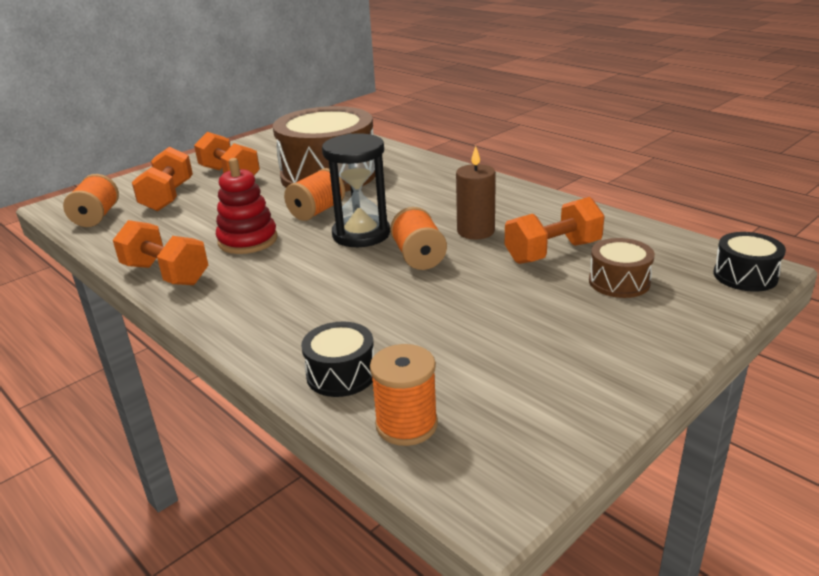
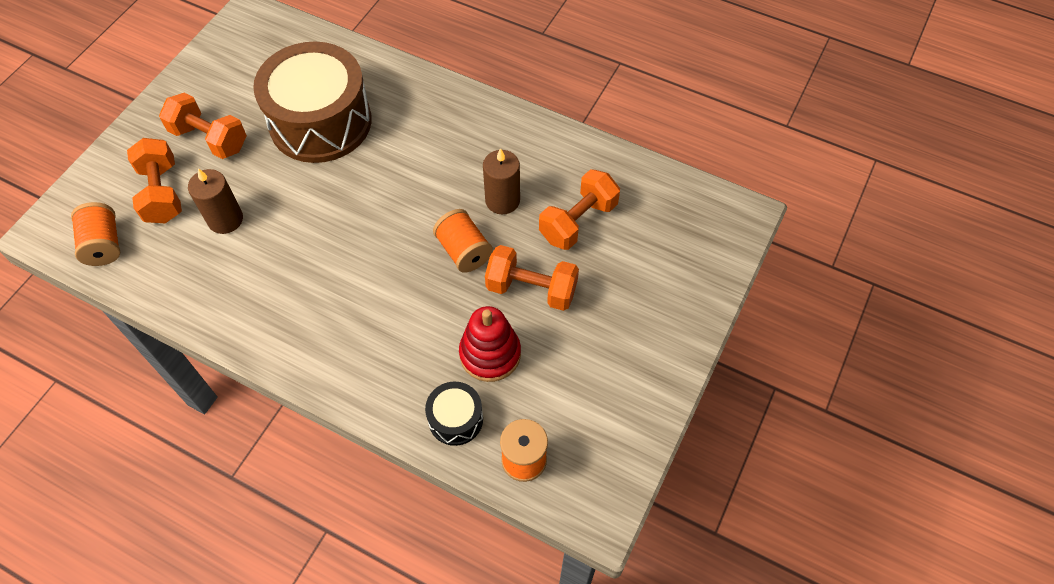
camera: 20 degrees left, 30 degrees up
orange dumbbell [113,220,208,285] -> orange dumbbell moved to [485,245,579,311]
red stacking toy [216,158,278,254] -> red stacking toy moved to [459,306,521,382]
orange spool [284,168,345,221] -> none
black hourglass [322,133,390,247] -> none
brown drum [589,238,655,298] -> none
black drum [713,232,786,292] -> none
none -> brown candle [188,169,243,234]

